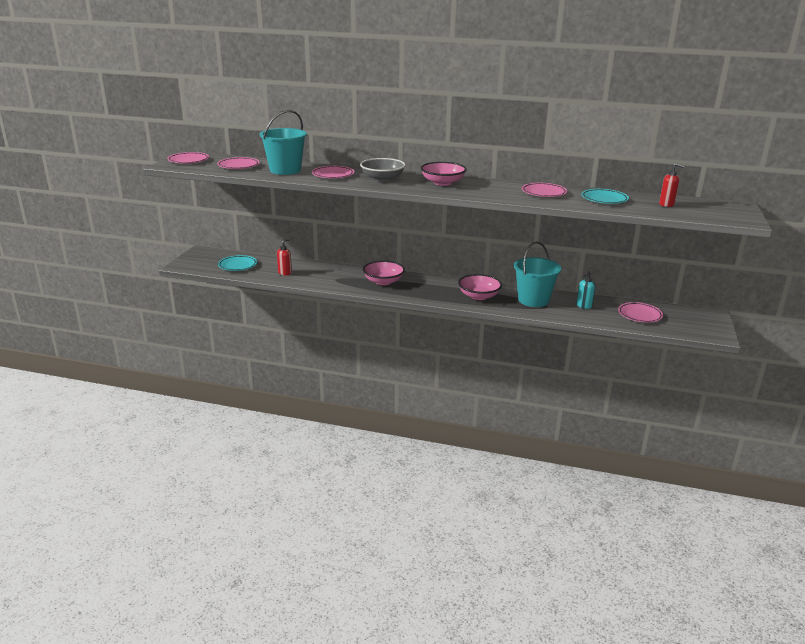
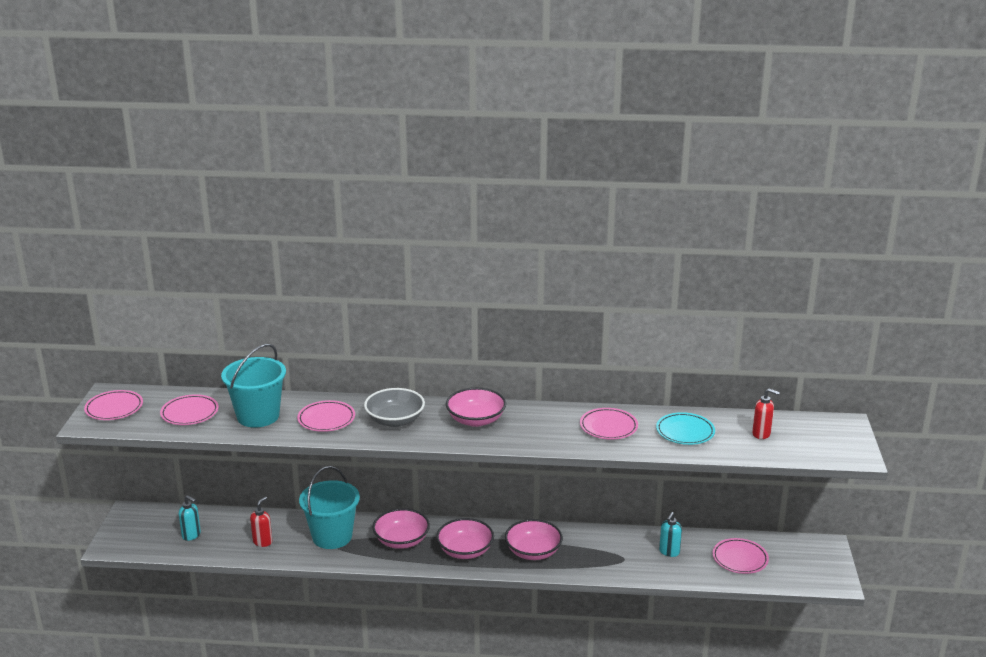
camera: 10 degrees left, 0 degrees up
turquoise plate [218,255,257,271] -> turquoise soap dispenser [179,495,201,541]
turquoise bucket [514,241,561,307] -> turquoise bucket moved to [299,466,360,549]
none -> pink bowl [436,518,494,559]

